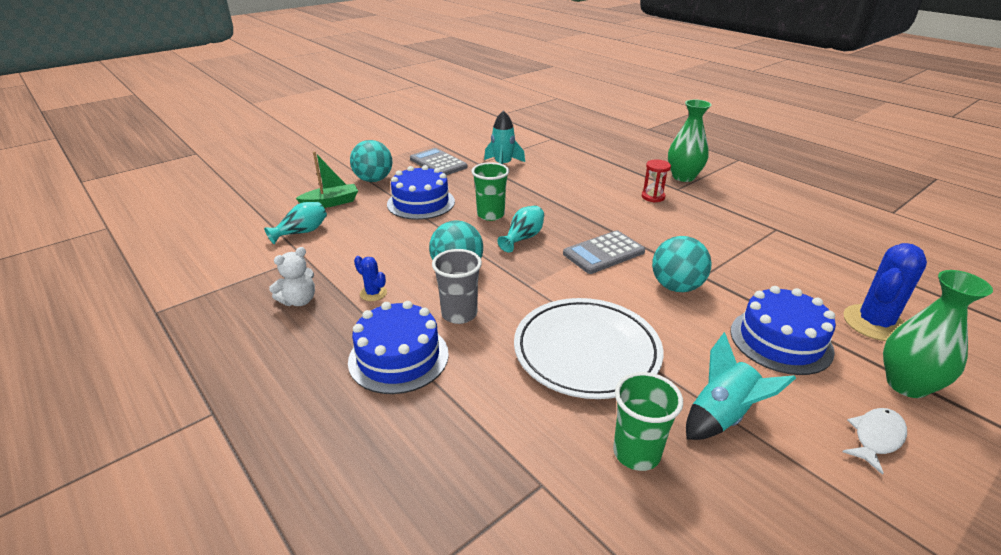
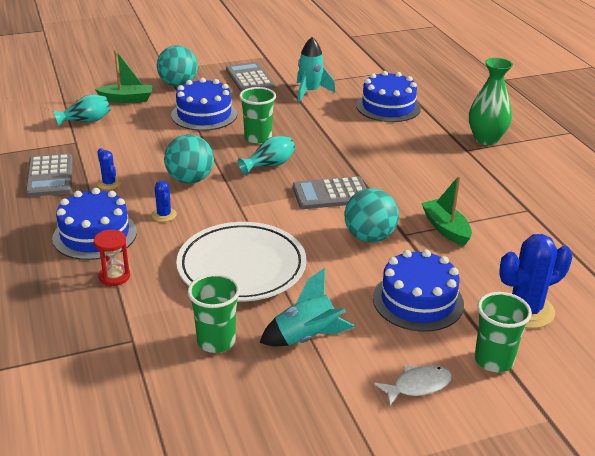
camera: 20 degrees right, 0 degrees up
white teddy bear [269,247,315,306] -> grey calculator [26,154,73,197]
grey cup [432,249,482,324] -> blue cactus [152,181,177,222]
red hourglass [642,160,671,202] -> red hourglass moved to [94,230,130,286]
green vase [883,270,993,398] -> green cup [475,292,532,372]
none -> blue cake [356,71,421,122]
none -> green boat [421,176,472,246]

